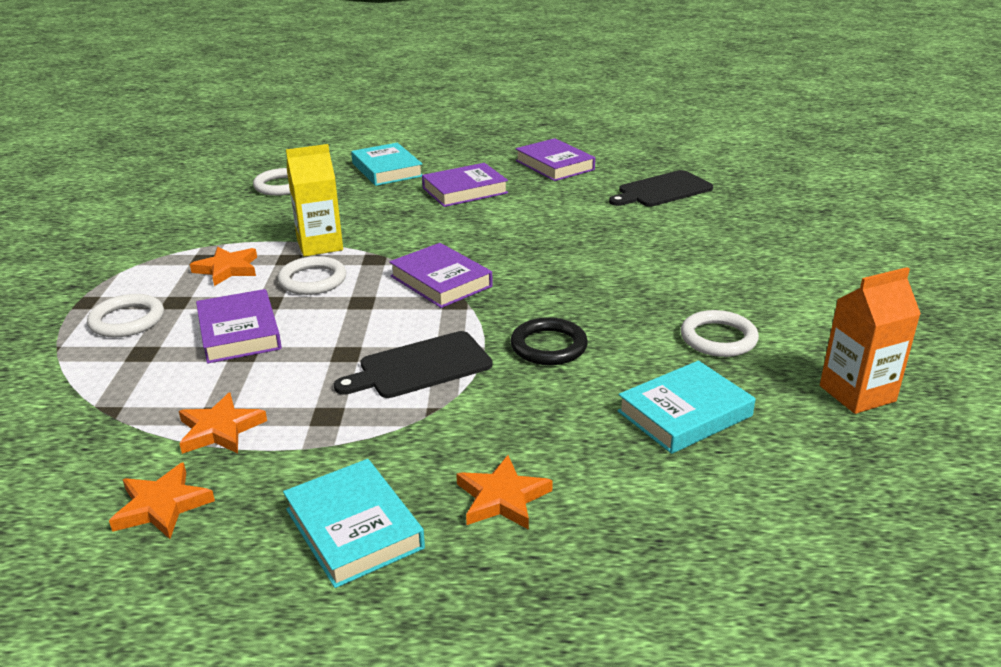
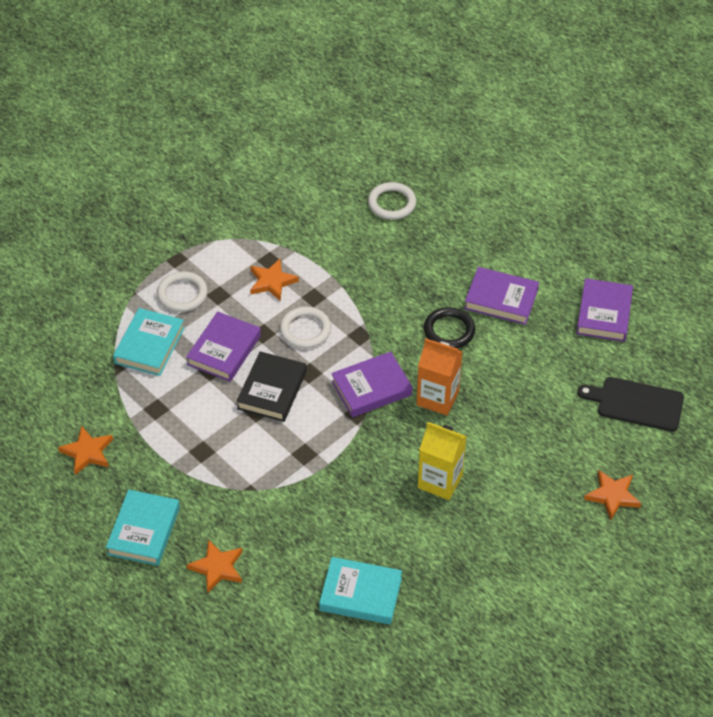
camera: 45 degrees right, 20 degrees up
orange star [179,393,267,454] -> orange star moved to [584,470,641,521]
yellow carton [286,144,343,257] -> yellow carton moved to [418,422,467,500]
black cutting board [334,331,493,398] -> none
turquoise book [351,143,422,186] -> turquoise book moved to [113,308,185,376]
purple book [389,243,493,308] -> purple book turned 60 degrees clockwise [331,351,412,417]
black ring [510,317,588,365] -> black ring moved to [424,307,475,348]
white ring [681,310,759,357] -> none
orange carton [820,267,921,414] -> orange carton moved to [417,338,462,415]
none -> black book [236,351,307,422]

